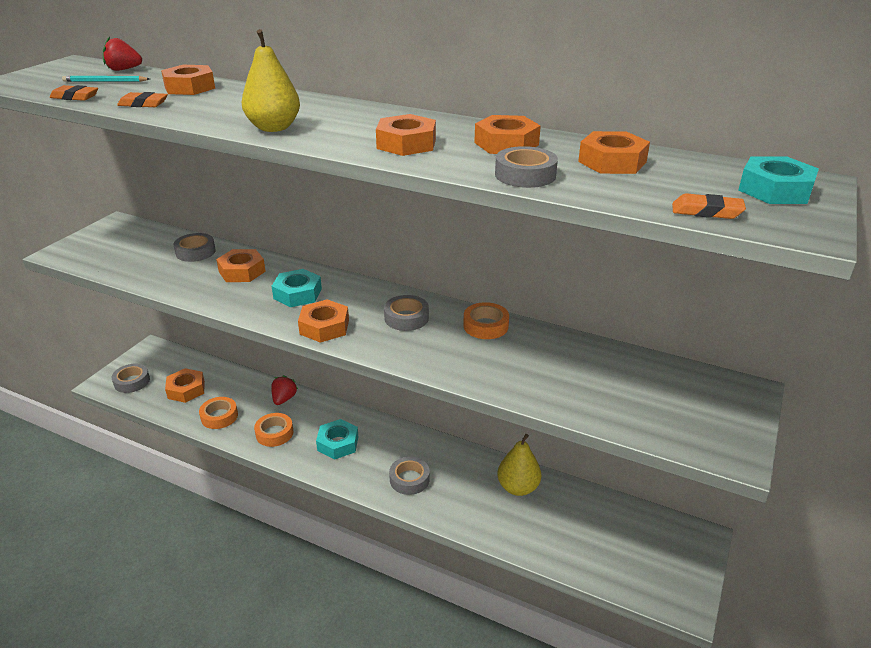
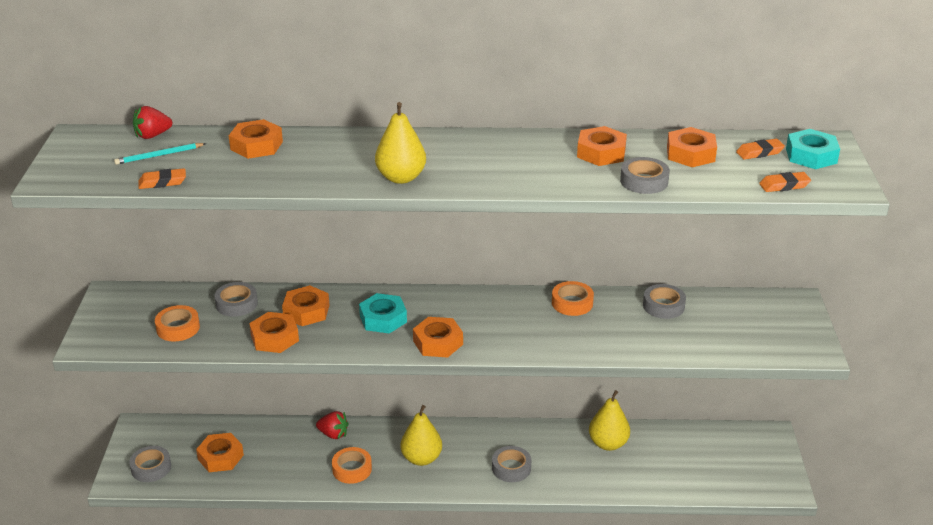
camera: 25 degrees left, 0 degrees up
orange eraser [117,92,168,107] -> orange eraser moved to [736,139,785,160]
orange tape [199,397,238,429] -> orange tape moved to [155,305,200,342]
red strawberry [271,375,298,405] -> red strawberry turned 120 degrees clockwise [316,411,349,439]
turquoise nut [316,419,358,460] -> yellow pear [401,405,442,466]
orange nut [376,114,436,156] -> orange nut moved to [249,312,299,353]
grey tape [384,295,429,331] -> grey tape moved to [643,284,686,319]

